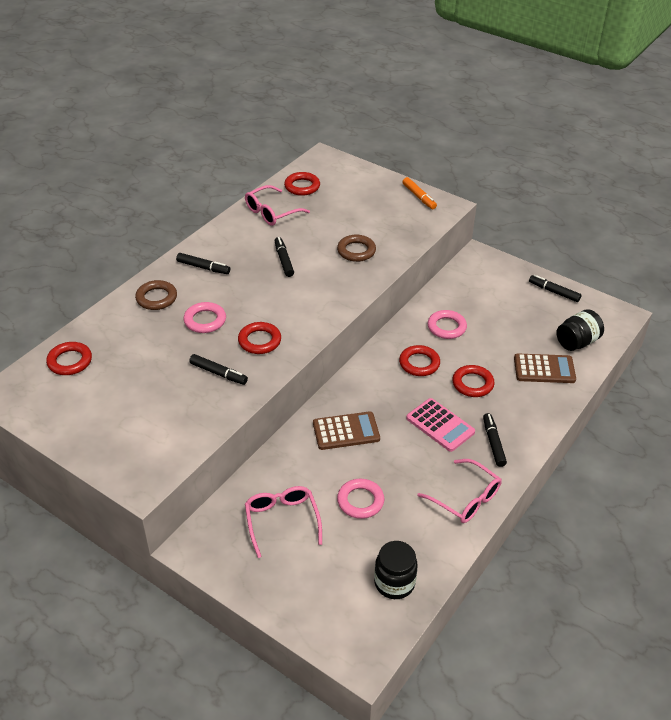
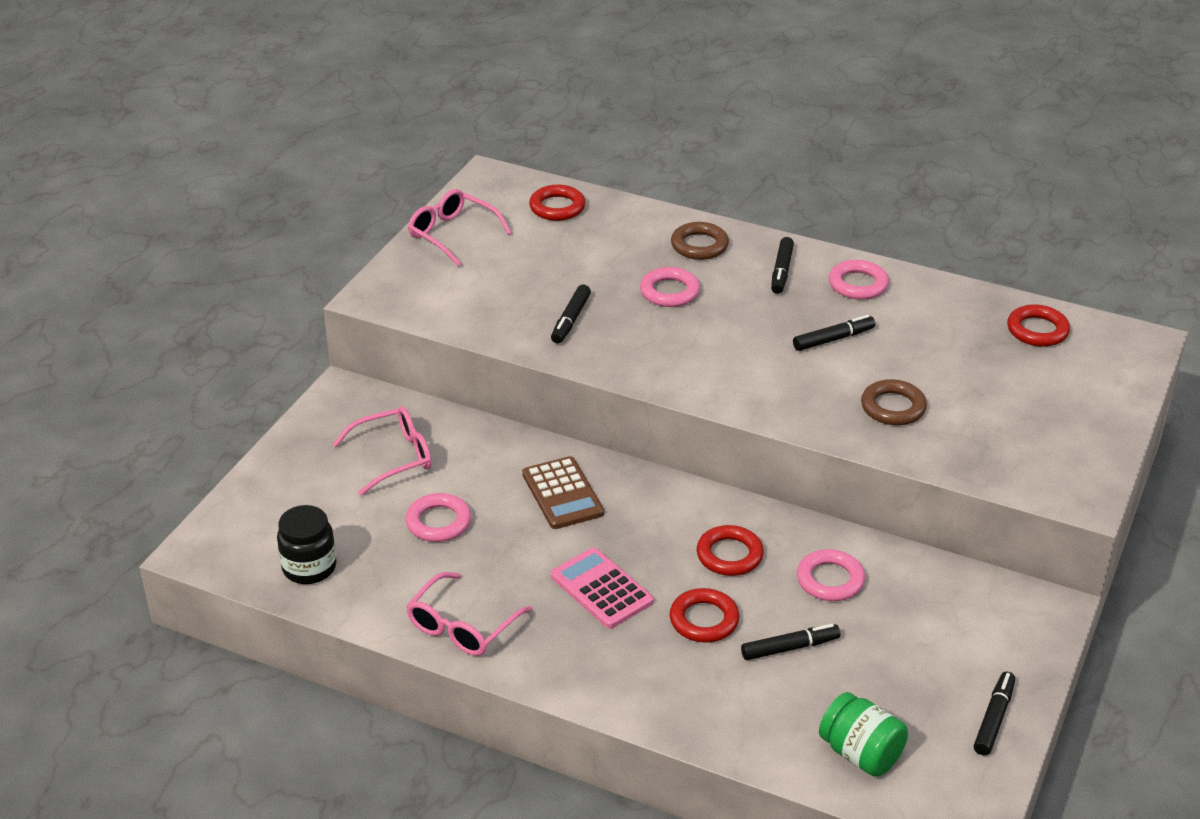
camera: 80 degrees right, 5 degrees down
red ring [238,322,281,354] -> none
pink glasses [245,185,310,226] -> pink glasses moved to [408,189,512,266]
orange marker [403,177,437,209] -> none
pink calculator [406,398,475,452] -> pink calculator turned 105 degrees clockwise [551,548,653,629]
black marker [483,413,507,467] -> black marker moved to [741,624,840,660]
brown calculator [514,354,576,383] -> none
black jar [556,309,604,351] -> green jar [819,692,908,777]
none -> pink ring [829,260,889,300]

